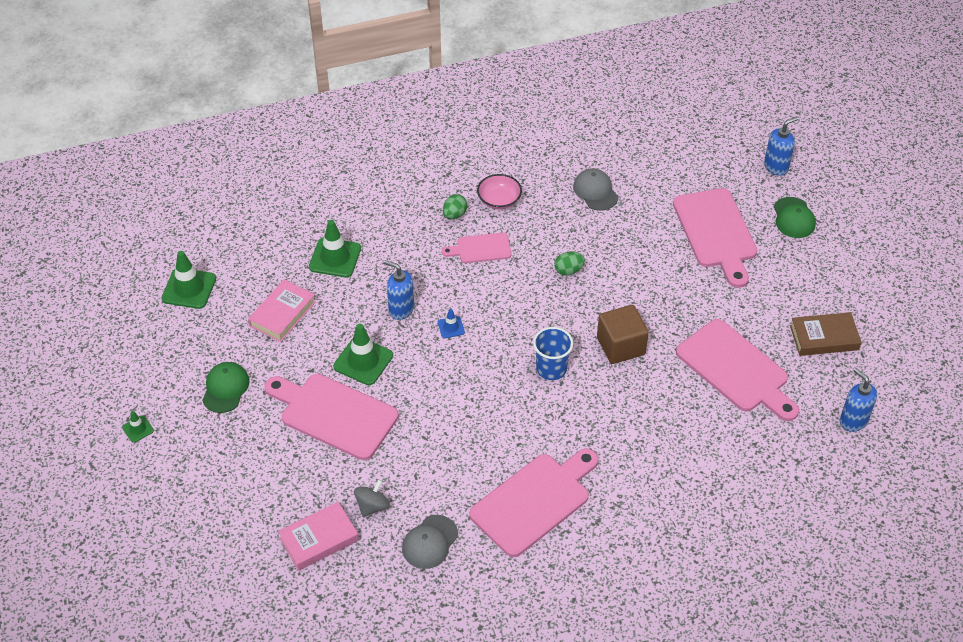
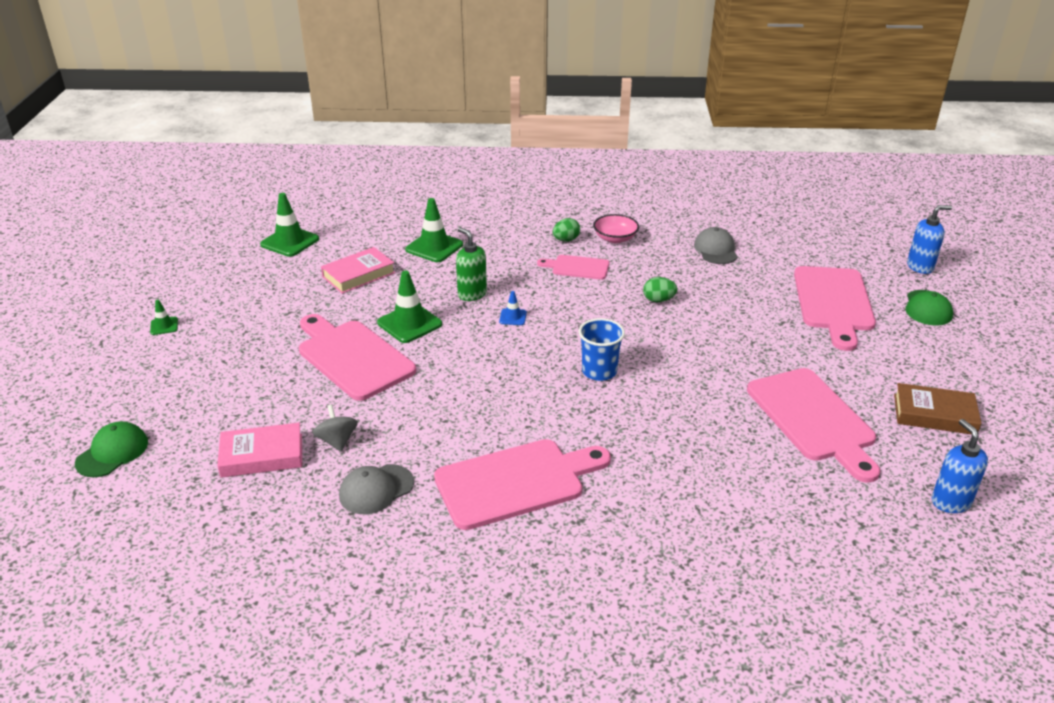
camera: 20 degrees right, 15 degrees down
green cap [202,362,250,413] -> green cap moved to [75,421,148,477]
grey spinning top [354,479,390,517] -> grey spinning top turned 75 degrees counterclockwise [312,405,358,452]
blue soap dispenser [384,260,414,320] -> green soap dispenser [456,227,487,301]
brown cube [597,305,649,364] -> none

